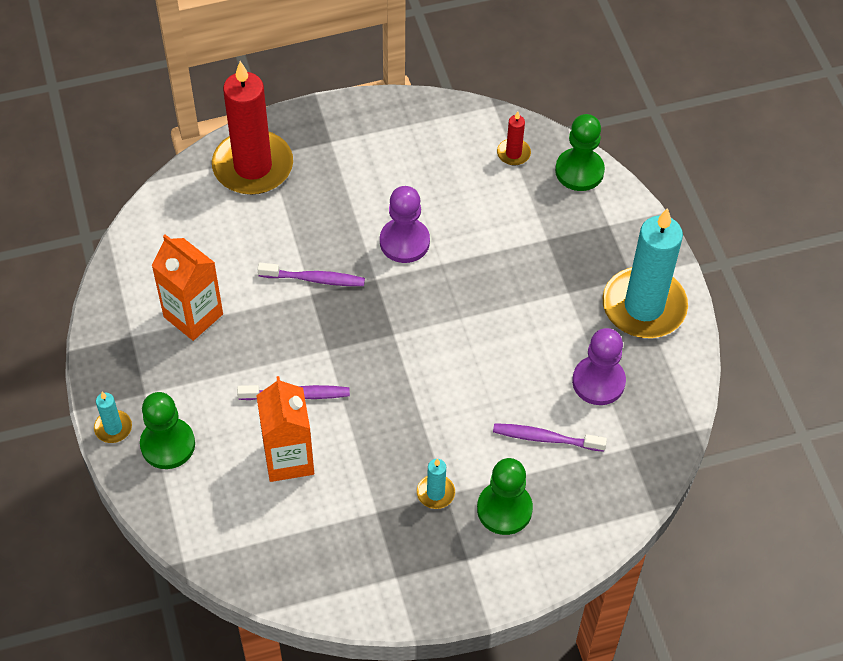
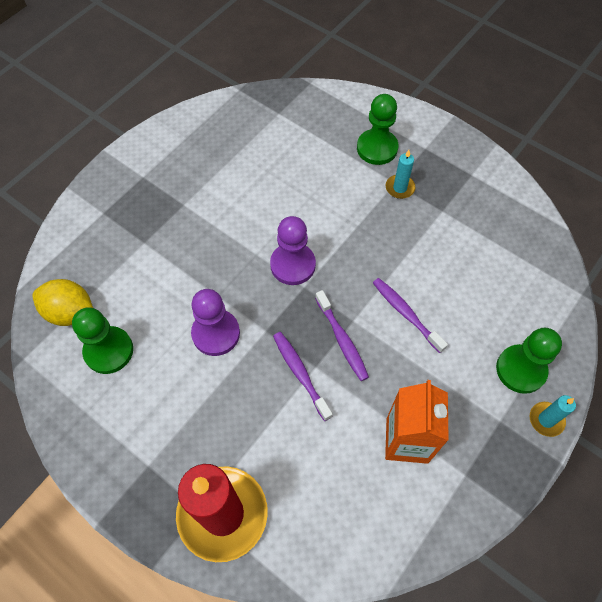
camera: 125 degrees left, 5 degrees up
orange carton [256,376,314,482] -> none
purple toothbrush [493,423,607,452] -> purple toothbrush moved to [315,290,369,381]
red candle [497,112,531,165] -> yellow lemon [32,279,93,326]
green pawn [555,114,605,191] -> green pawn moved to [72,307,133,374]
purple pawn [572,328,626,405] -> purple pawn moved to [270,216,316,285]
turquoise candle [603,208,688,338] -> none

